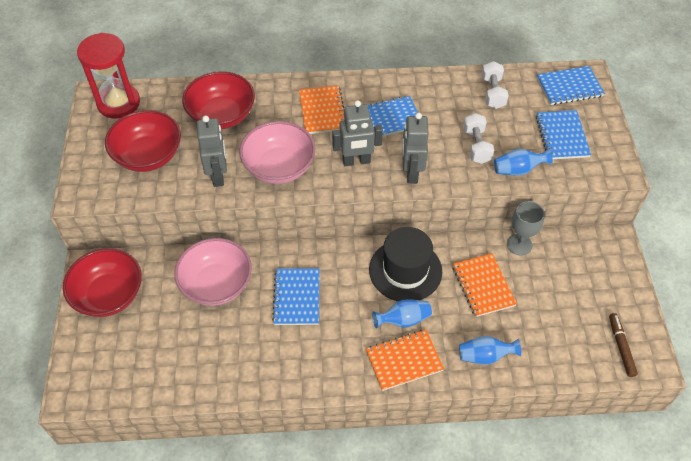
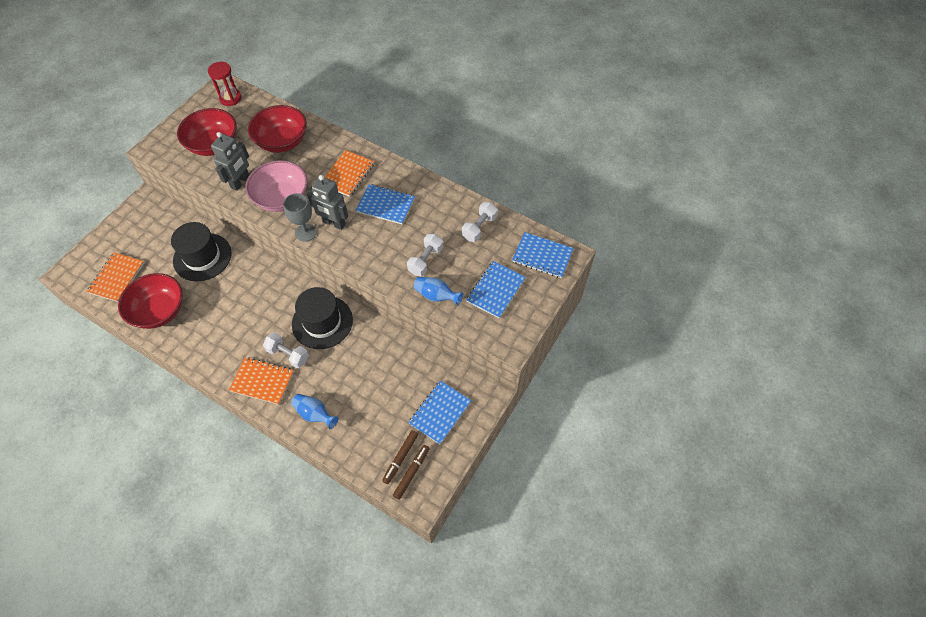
camera: 35 degrees right, 5 degrees up
red bowl [63,248,142,317] -> red bowl moved to [118,273,183,329]
red hourglass [77,33,140,118] -> red hourglass [208,62,241,106], size x0.65
pink bowl [174,238,252,306] -> black hat [171,222,232,281]
blue notebook [272,268,319,325] -> blue notebook moved to [408,381,471,444]
blue vase [372,299,432,328] -> white dumbbell [263,332,309,368]
grey robot [402,113,429,184] -> none
orange notebook [453,253,517,317] -> orange notebook moved to [86,252,144,302]
grey goblet [507,201,545,256] -> grey goblet moved to [283,193,317,242]
none -> brown marker [382,430,418,484]

